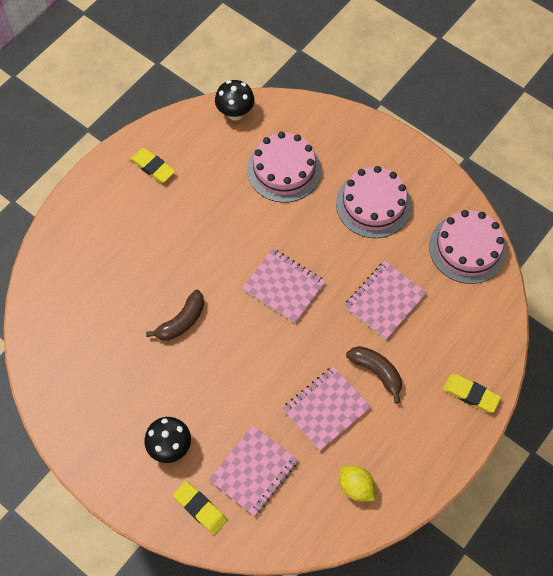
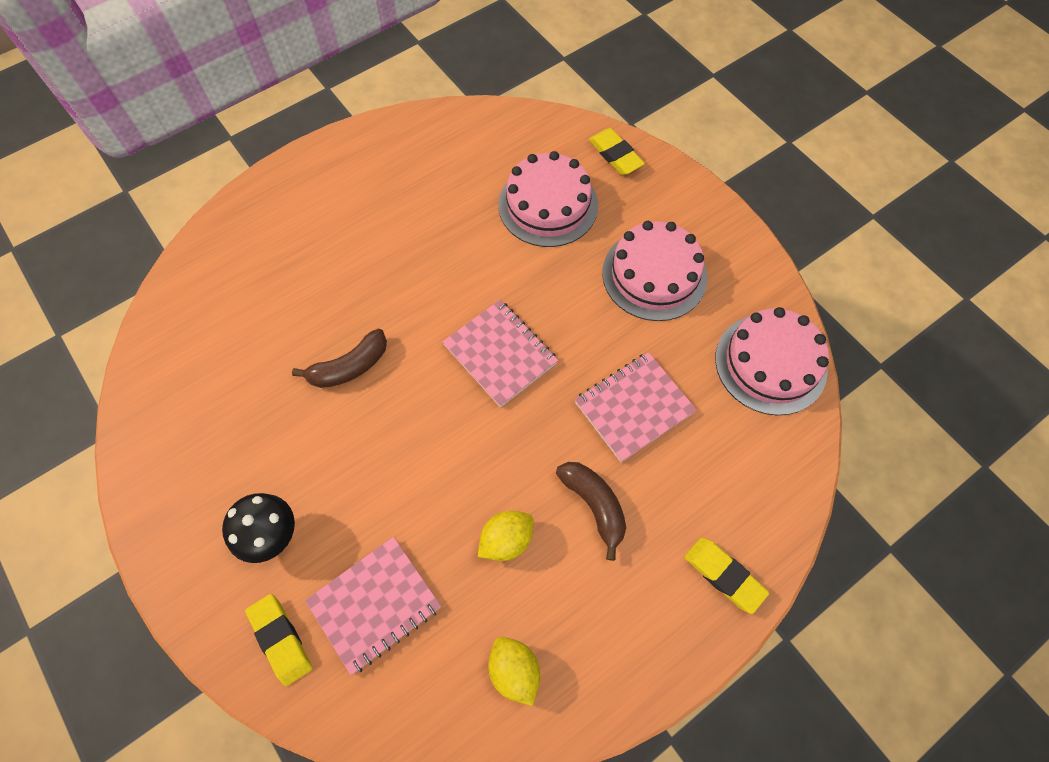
camera: 15 degrees right, 0 degrees up
yellow eraser [130,148,175,183] -> yellow eraser moved to [589,128,645,175]
black mushroom [215,80,254,121] -> none
pink notebook [282,366,371,451] -> yellow lemon [478,511,534,561]

